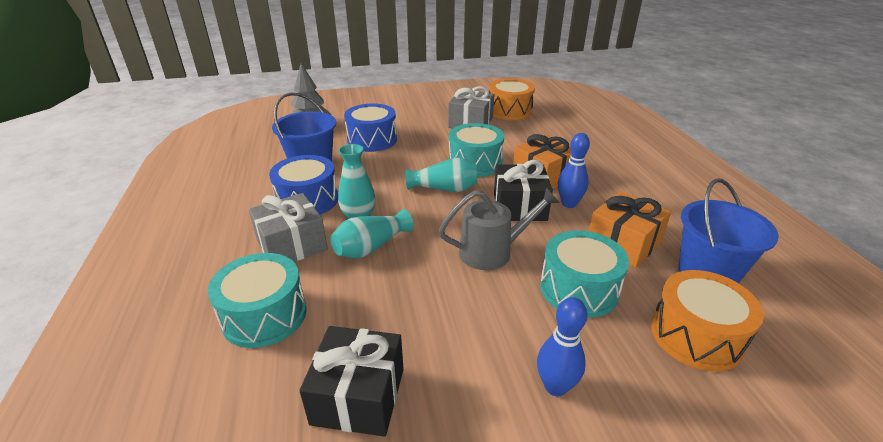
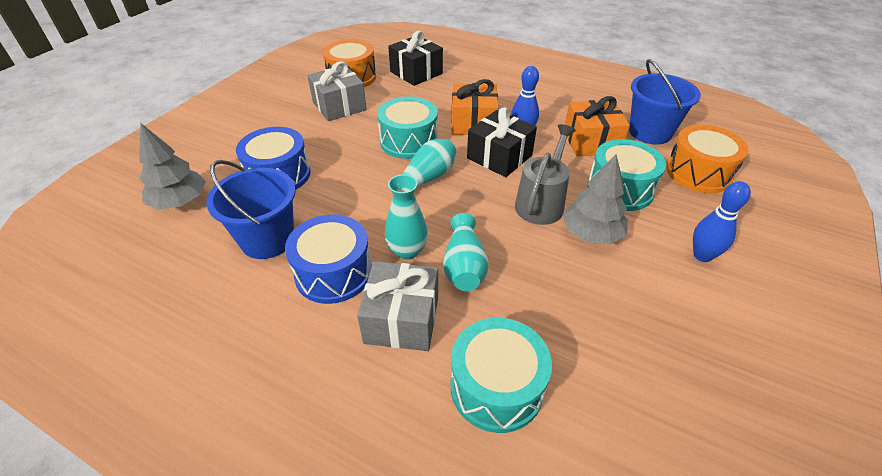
camera: 50 degrees left, 10 degrees up
black gift [300,326,404,437] -> black gift moved to [388,31,443,86]
none -> grey tree [563,154,628,244]

